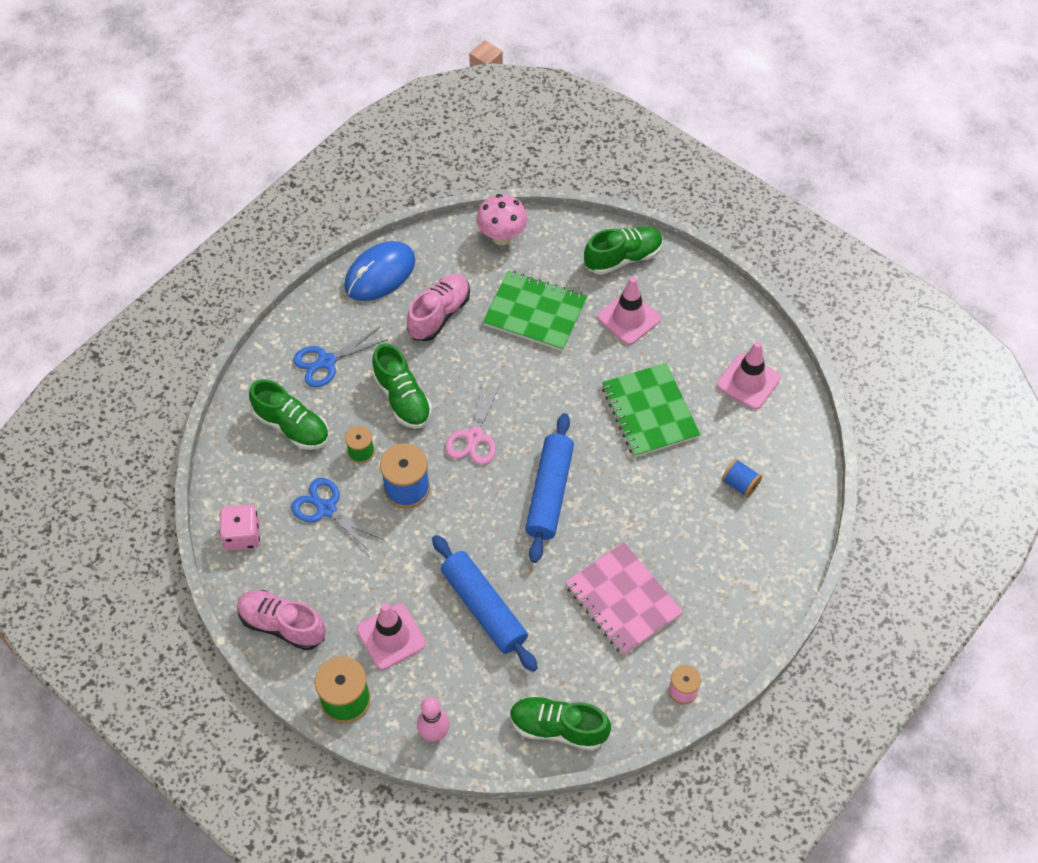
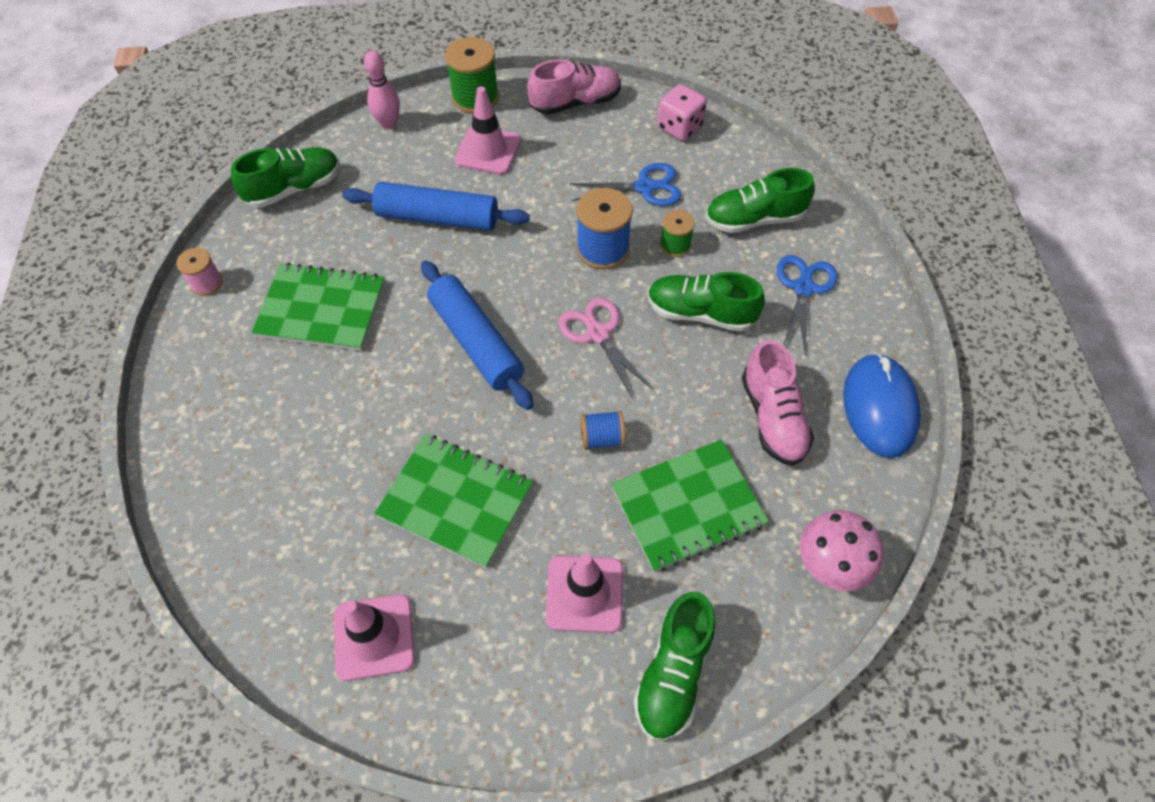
camera: 135 degrees right, 0 degrees up
pink notebook [565,542,683,656] -> green notebook [251,262,385,351]
blue spool [722,459,762,498] -> blue spool moved to [580,411,625,450]

